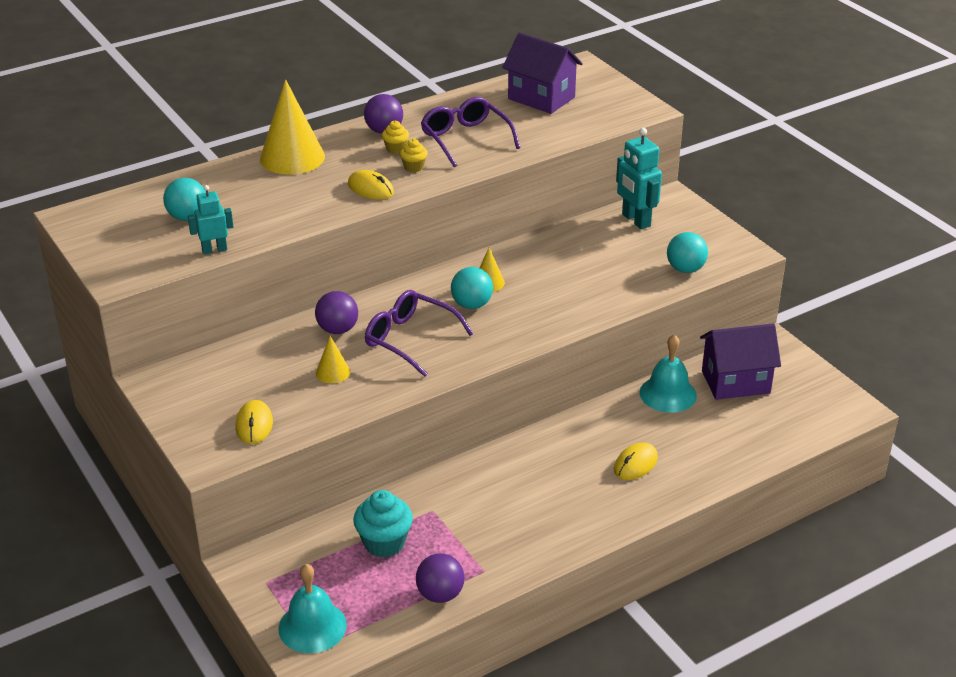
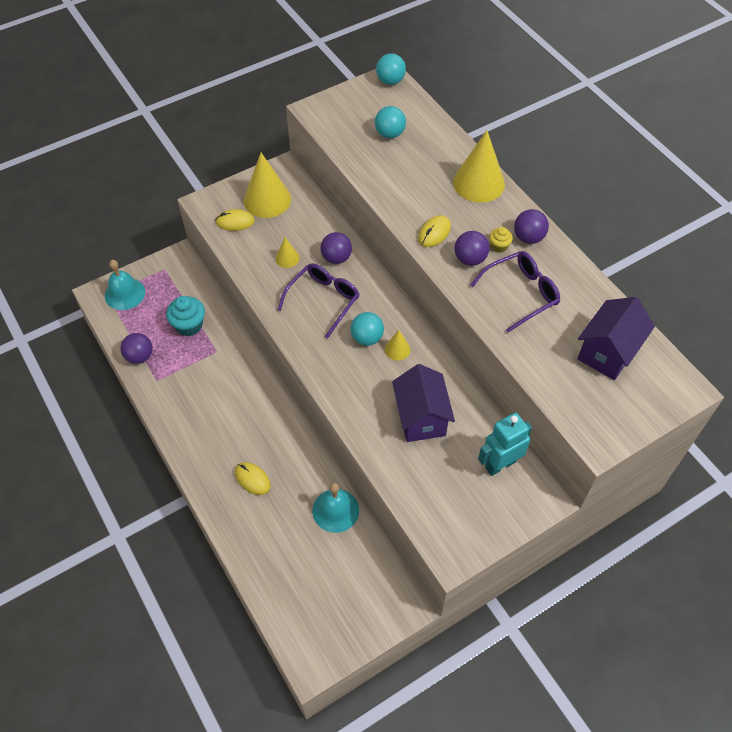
camera: 90 degrees right, 20 degrees up
turquoise robot [188,185,233,254] -> none
yellow cupcake [400,138,428,172] -> purple ball [454,231,489,266]
turquoise ball [667,232,708,273] -> turquoise ball moved to [376,53,406,85]
purple house [700,323,781,400] -> purple house moved to [392,364,455,442]
none -> yellow cone [243,153,291,218]

